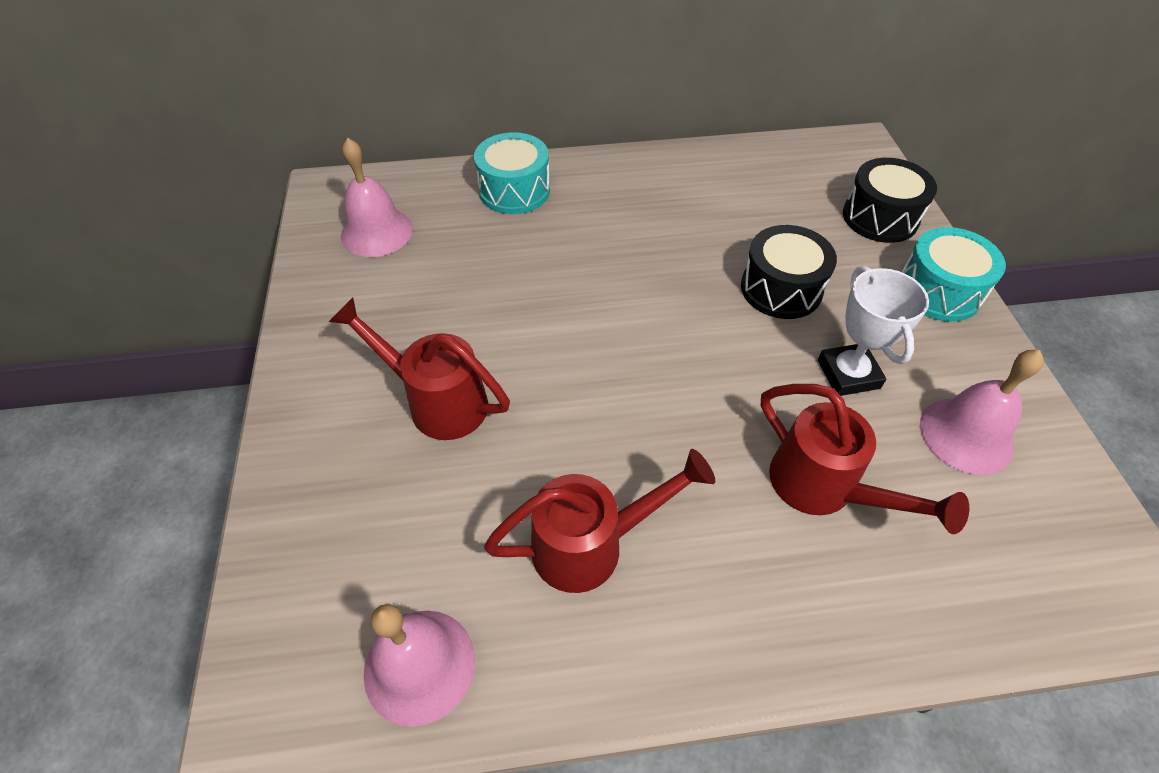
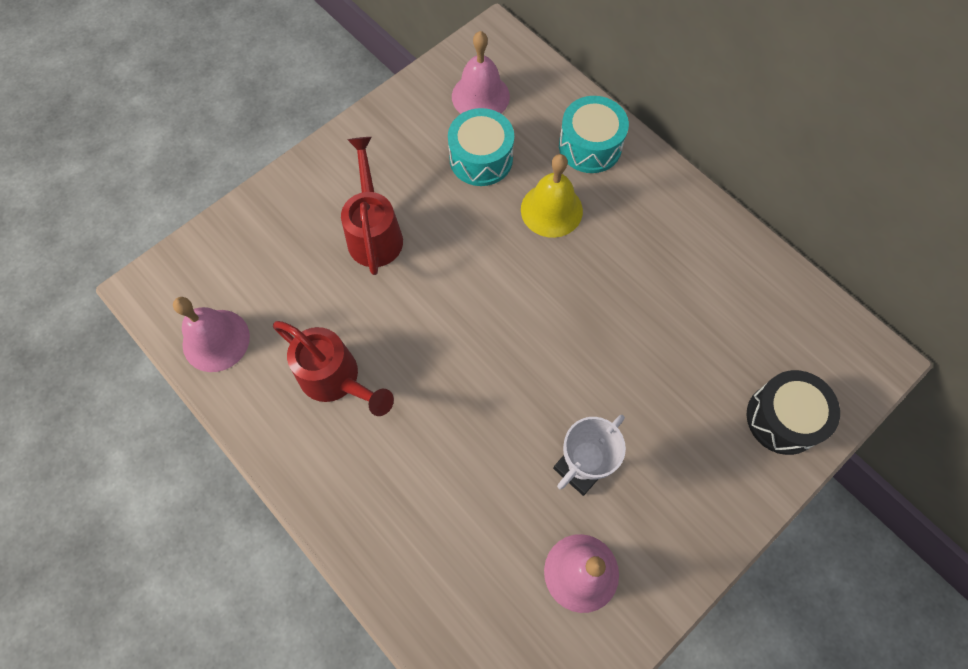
camera: 55 degrees right, 15 degrees up
black drum [741,225,837,319] -> none
red watering can [761,384,969,534] -> none
turquoise drum [901,227,1006,322] -> turquoise drum moved to [448,108,514,186]
none -> yellow bell [521,154,583,238]

